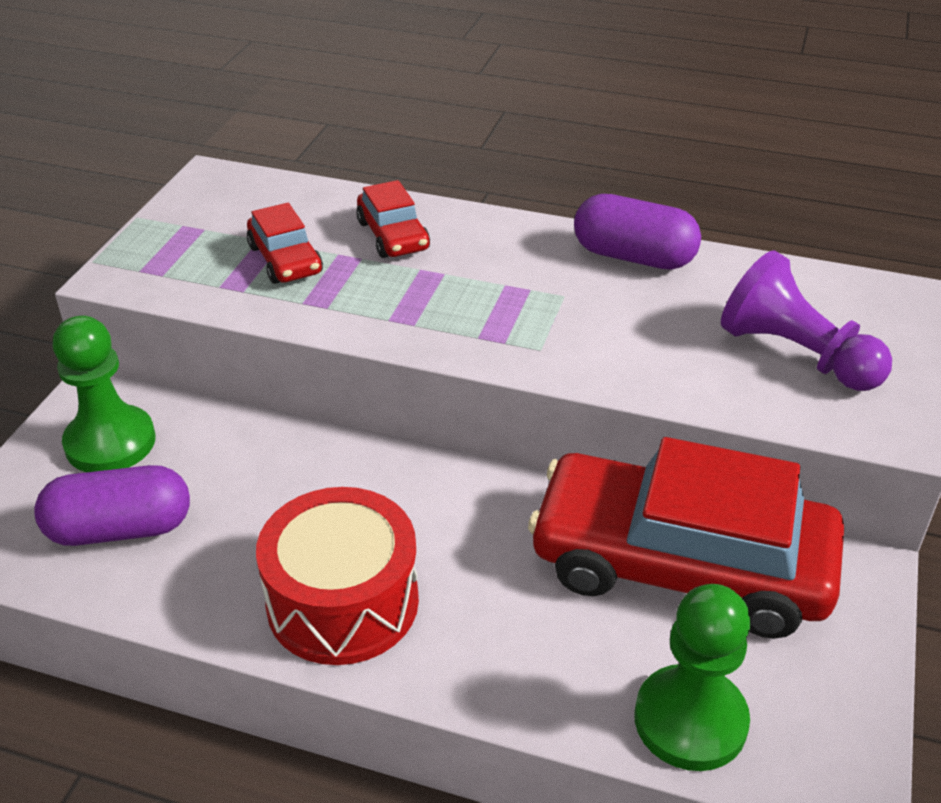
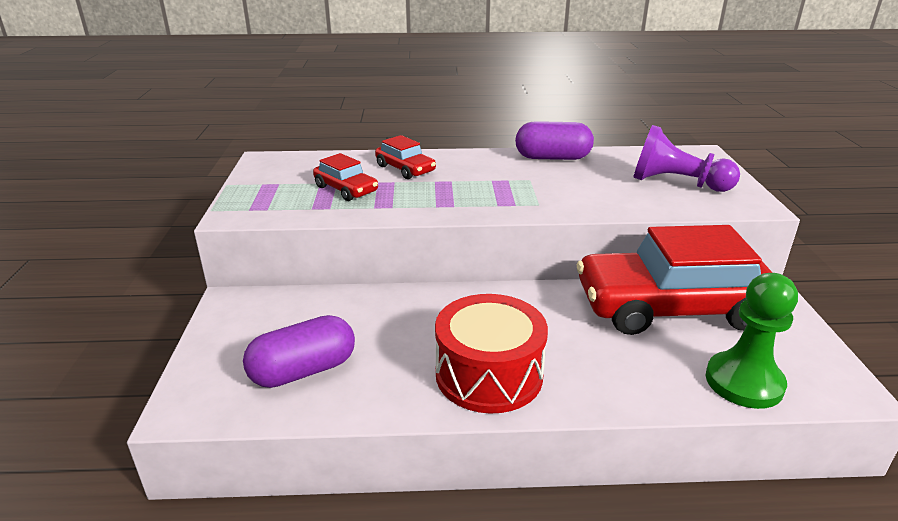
camera: 20 degrees left, 10 degrees down
green pawn [53,316,155,472] -> none

